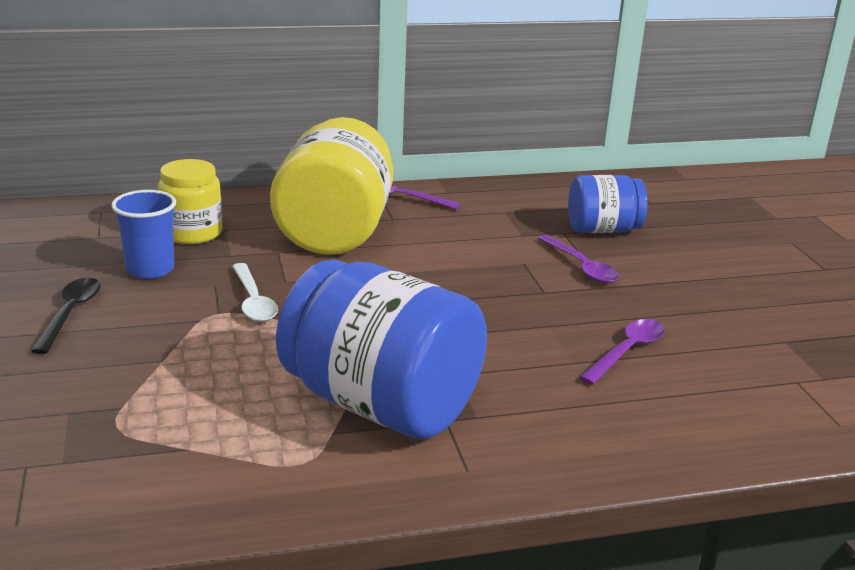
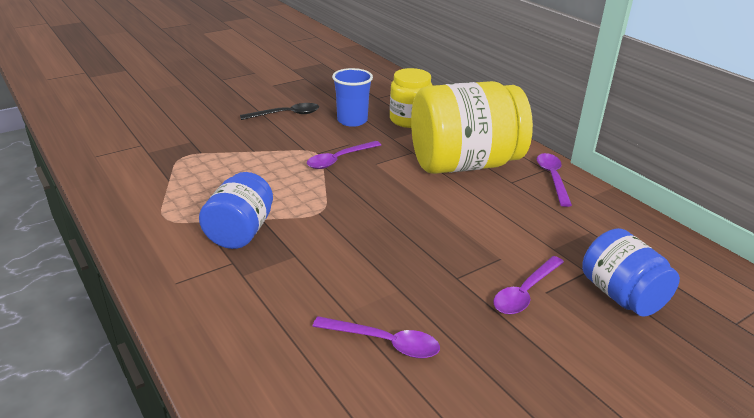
camera: 70 degrees right, 5 degrees up
white spoon [232,263,278,322] -> purple spoon [307,141,381,169]
blue jar [276,259,487,439] -> blue jar [199,172,273,249], size x0.55

